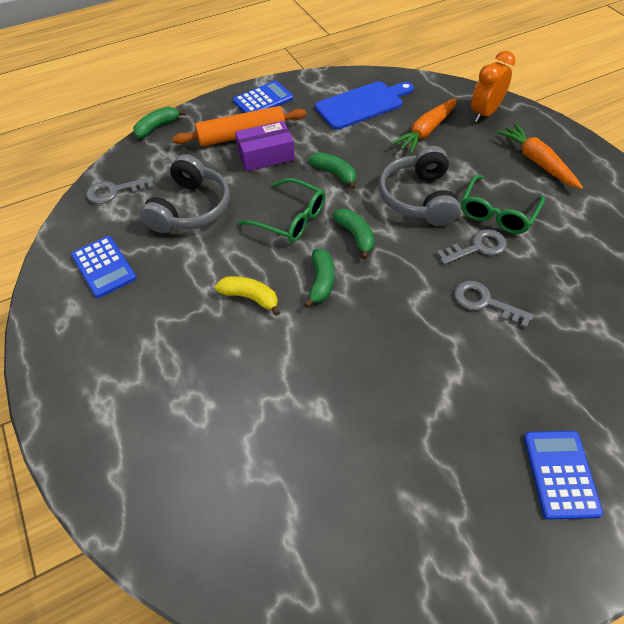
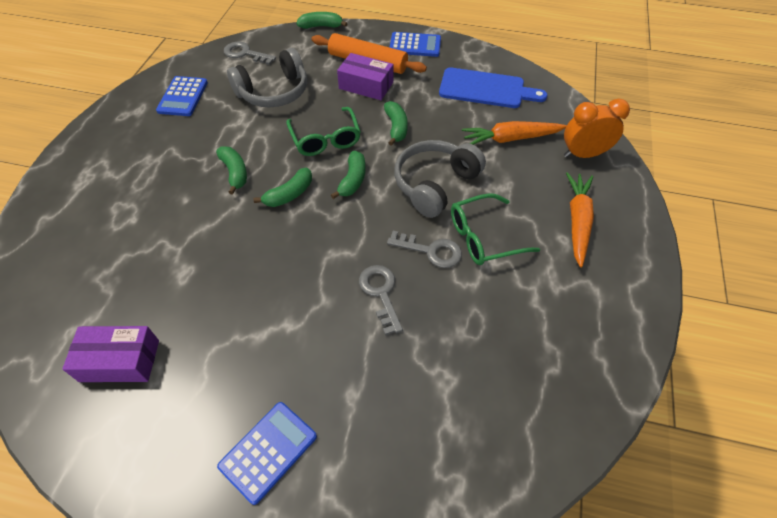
camera: 40 degrees right, 0 degrees up
yellow banana [215,276,280,316] -> green banana [216,146,247,195]
none -> purple box [62,326,159,382]

